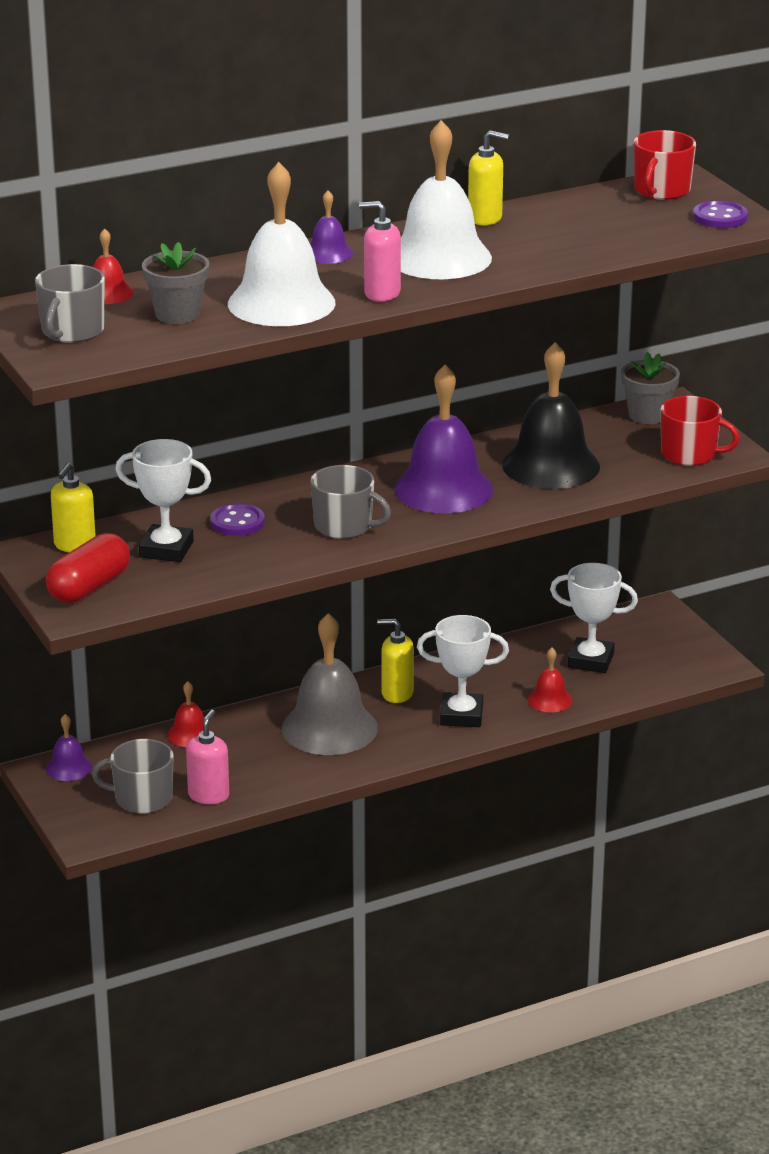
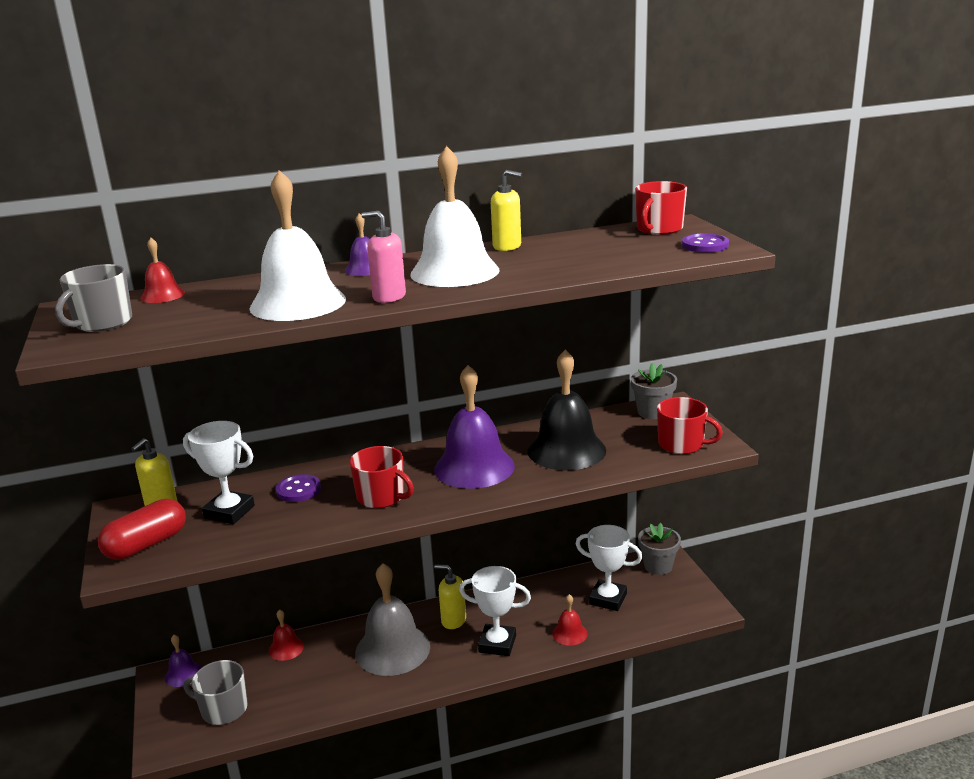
camera: 10 degrees right, 5 degrees down
grey flower pot [142,242,209,324] -> grey flower pot moved to [638,523,681,575]
pink soap dispenser [186,710,229,804] -> none
grey mug [311,465,391,539] -> red mug [349,446,414,508]

